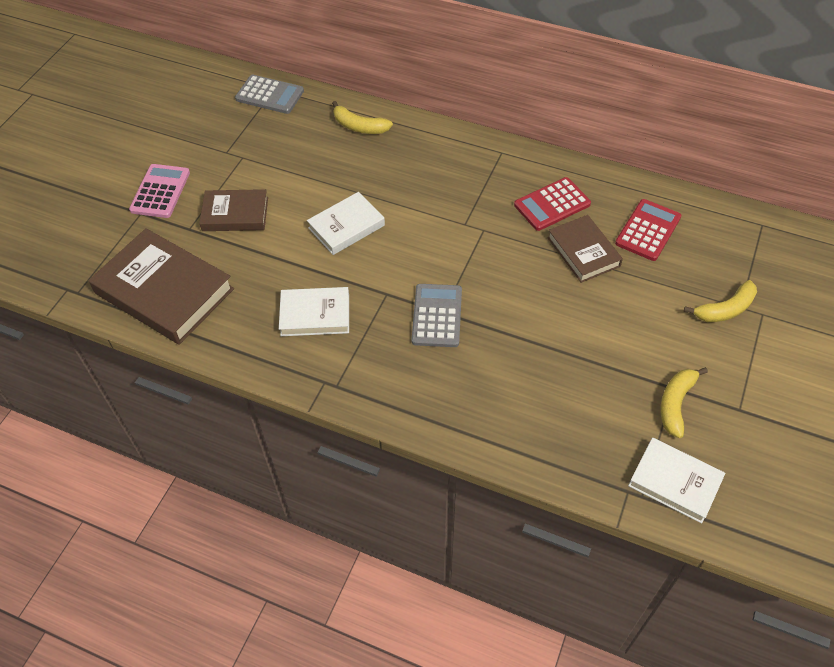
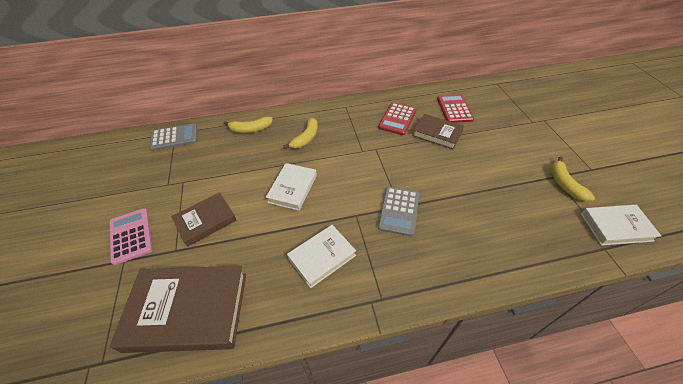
camera: 35 degrees left, 5 degrees down
grey calculator [412,284,462,347] -> grey calculator turned 135 degrees counterclockwise [378,187,419,236]
yellow banana [684,280,757,322] -> yellow banana moved to [283,118,318,149]

